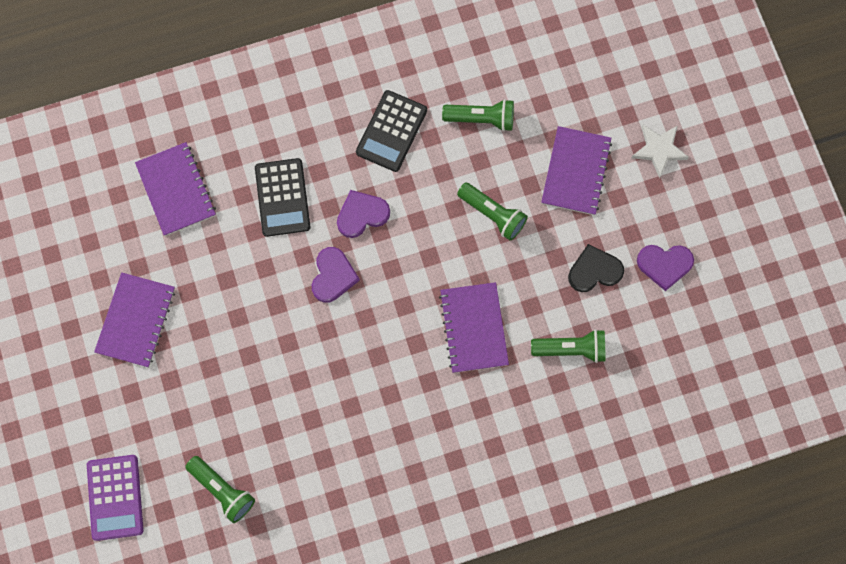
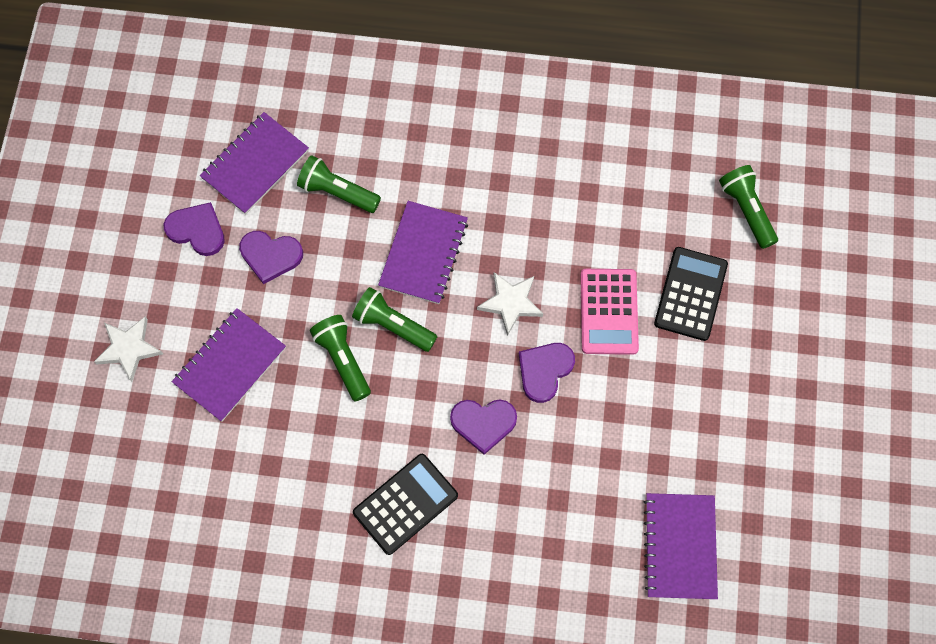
camera: 155 degrees left, 5 degrees down
purple calculator [87,455,144,541] -> none
purple notebook [94,272,175,367] -> purple notebook moved to [200,112,309,214]
black calculator [255,158,310,237] -> black calculator moved to [654,247,728,341]
green flashlight [442,99,514,132] -> green flashlight moved to [352,287,438,352]
black heart [568,244,624,292] -> purple heart [239,231,303,284]
none -> white star [477,272,543,336]
none -> pink calculator [581,269,639,355]

